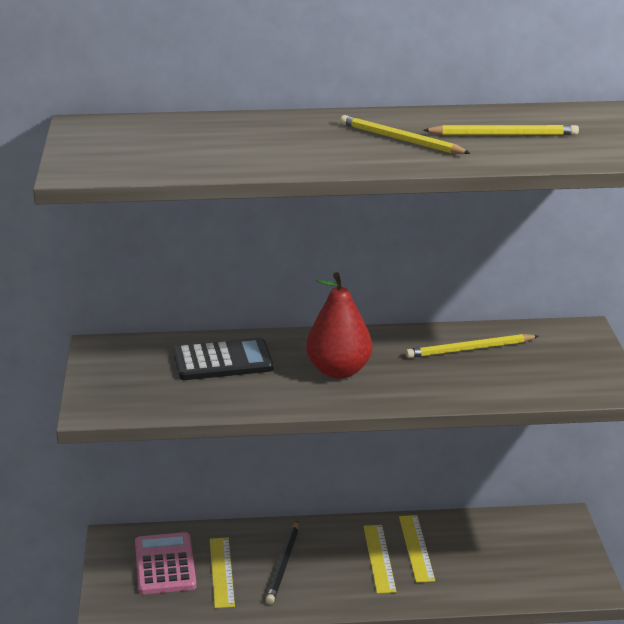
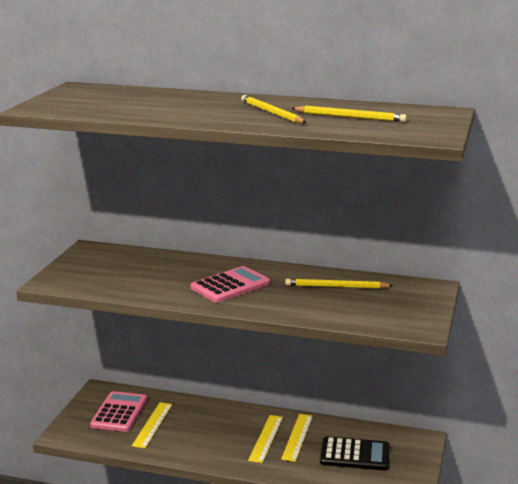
camera: 20 degrees right, 5 degrees down
black calculator [173,338,273,380] -> black calculator moved to [320,437,390,470]
black pencil [266,521,298,604] -> none
red pear [306,272,372,379] -> pink calculator [190,266,270,303]

